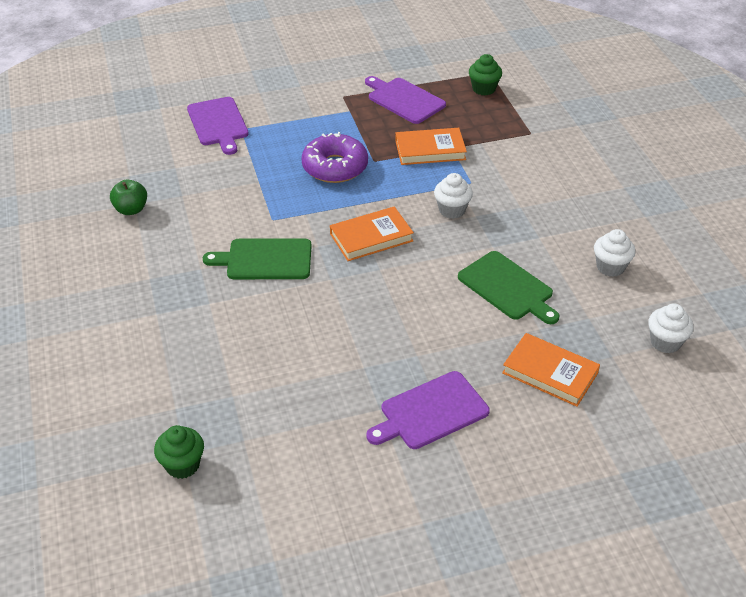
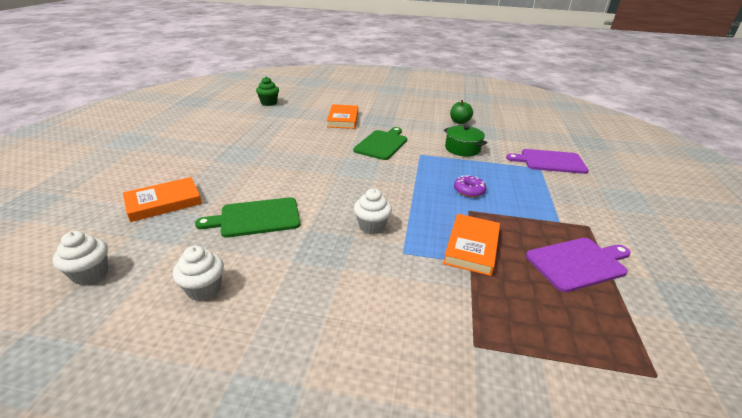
camera: 115 degrees right, 10 degrees down
purple donut [301,132,368,183] -> purple donut [454,175,487,197], size x0.54
orange book [330,206,414,261] -> orange book moved to [327,104,358,129]
purple cutting board [366,371,490,449] -> none
green cupcake [469,54,502,96] -> none
none -> green pot [444,126,487,156]

